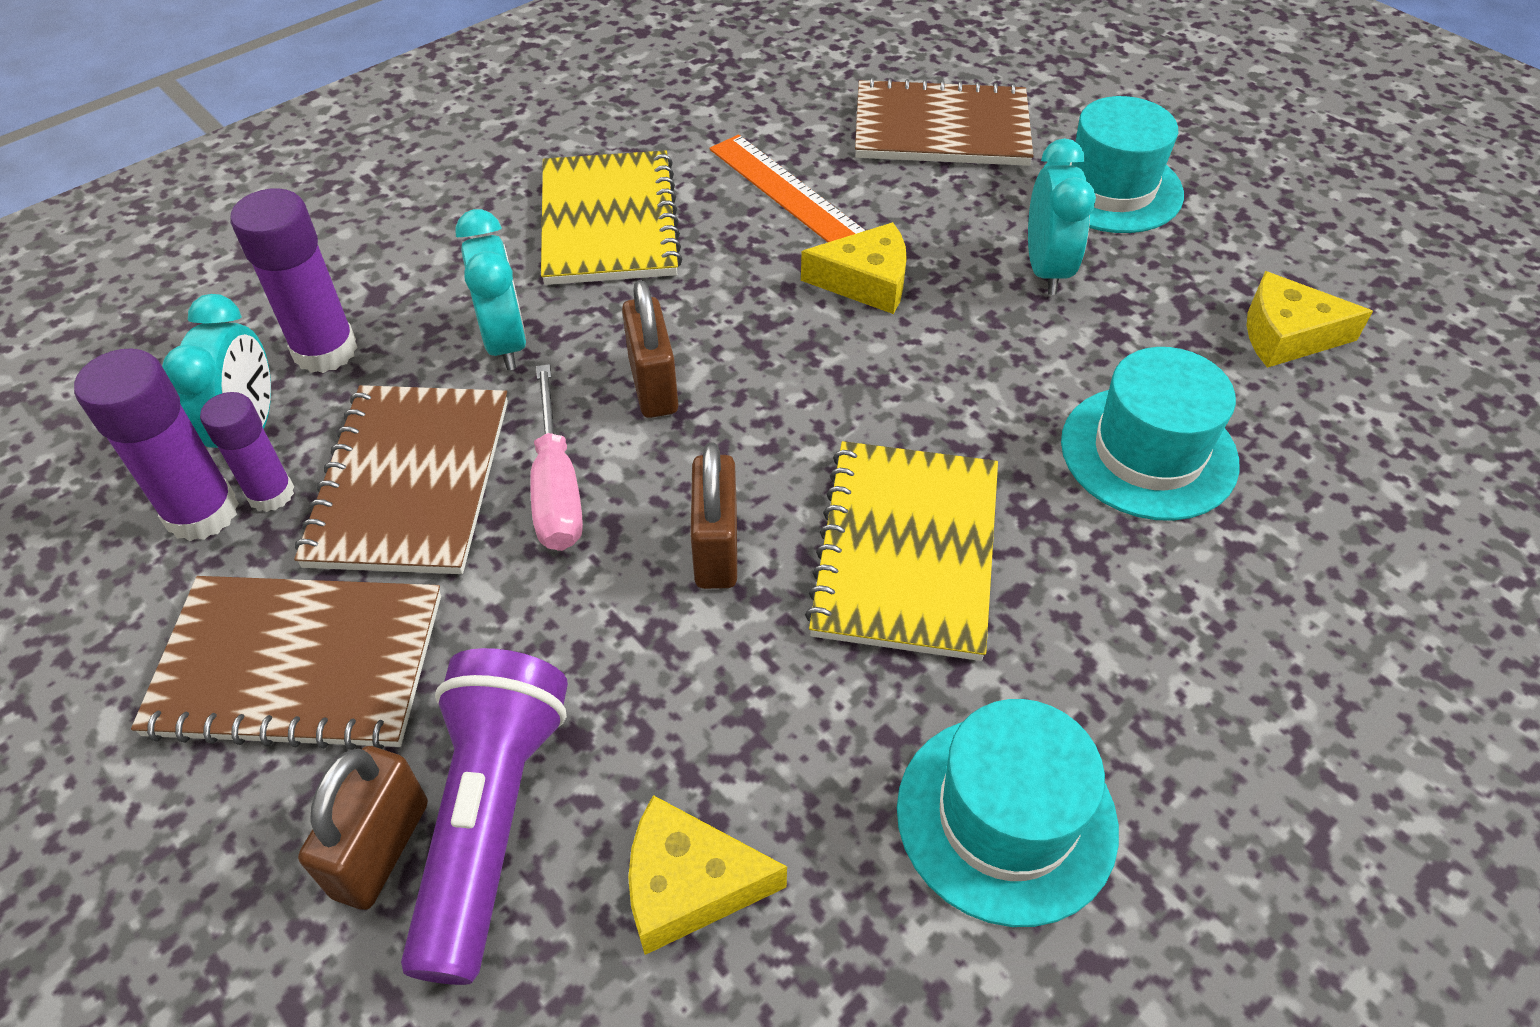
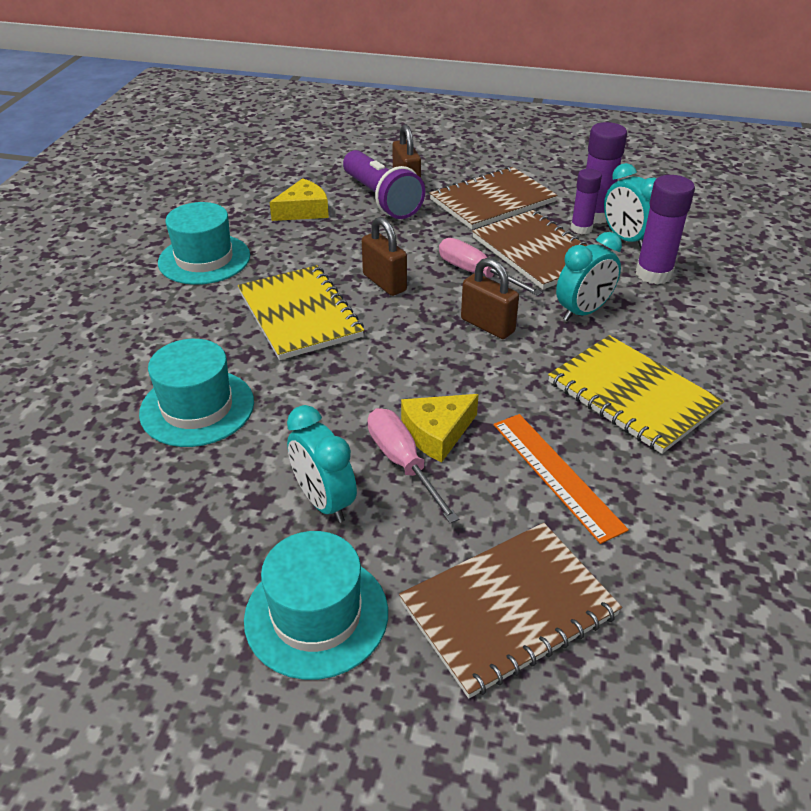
camera: 145 degrees right, 10 degrees down
turquoise clock [455,209,527,370] -> turquoise clock turned 75 degrees counterclockwise [556,232,622,321]
orange ruler [709,135,866,242] -> orange ruler turned 45 degrees clockwise [494,414,629,544]
yellow cheese [1247,271,1373,368] -> none
none -> pink screwdriver [368,408,459,524]

